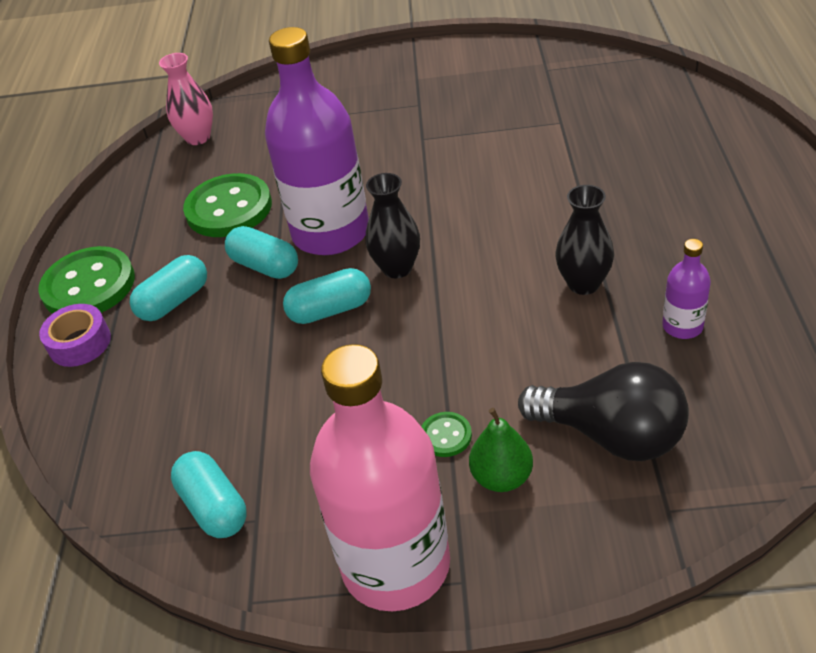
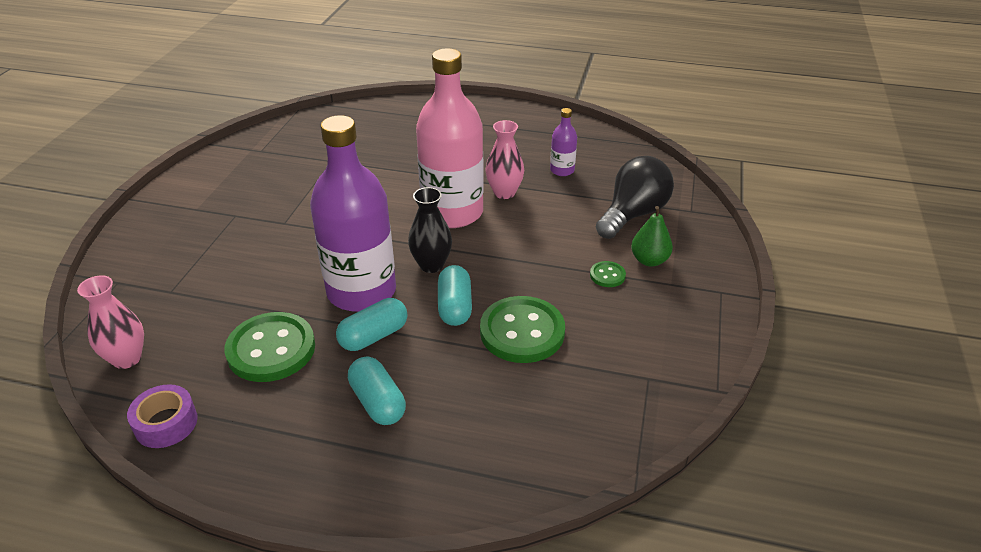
camera: 80 degrees left, 5 degrees down
green button [38,246,135,314] -> green button moved to [480,296,565,363]
purple tape [39,304,111,367] -> purple tape moved to [127,384,198,448]
turquoise capsule [171,451,247,538] -> none
pink bottle [310,344,450,611] -> pink bottle moved to [416,48,484,228]
black vase [555,185,614,295] -> pink vase [485,120,524,199]

